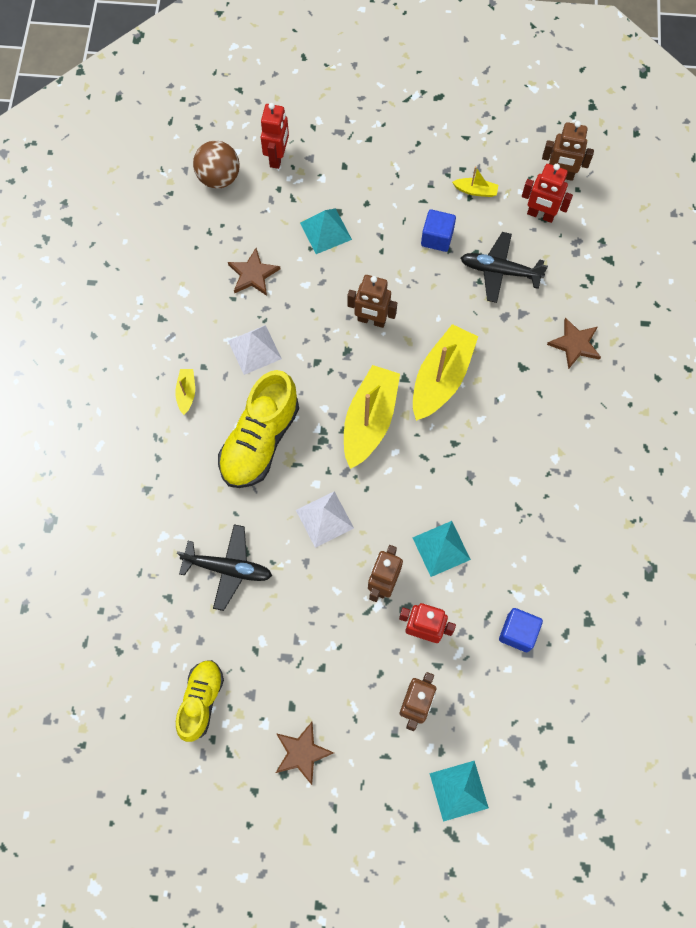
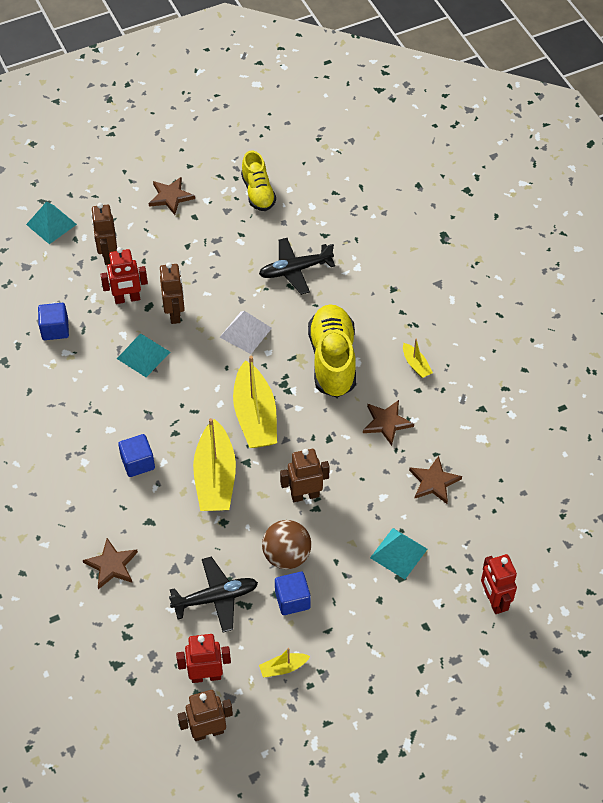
camera: 150 degrees right, 15 degrees down
brown ball [193,141,240,188] -> brown ball moved to [262,520,311,569]
white pyramid [228,325,282,375] -> brown star [363,400,414,446]
none -> blue cube [118,434,155,477]

